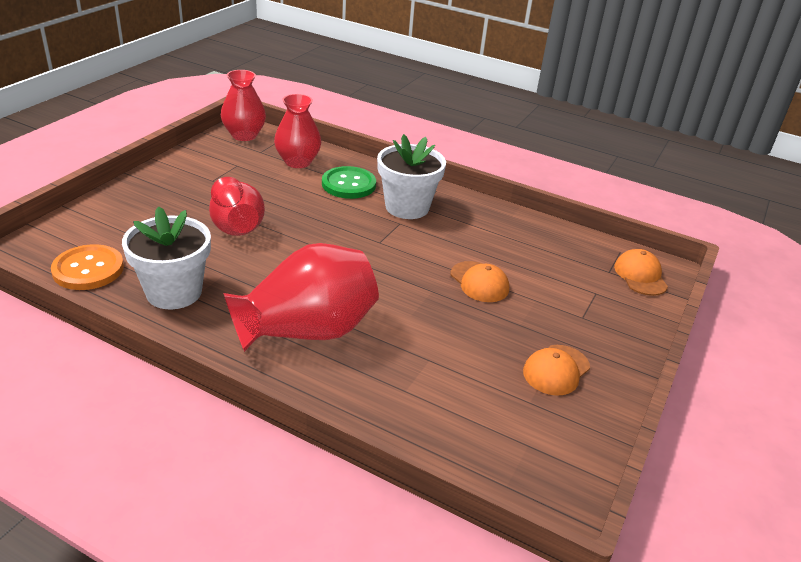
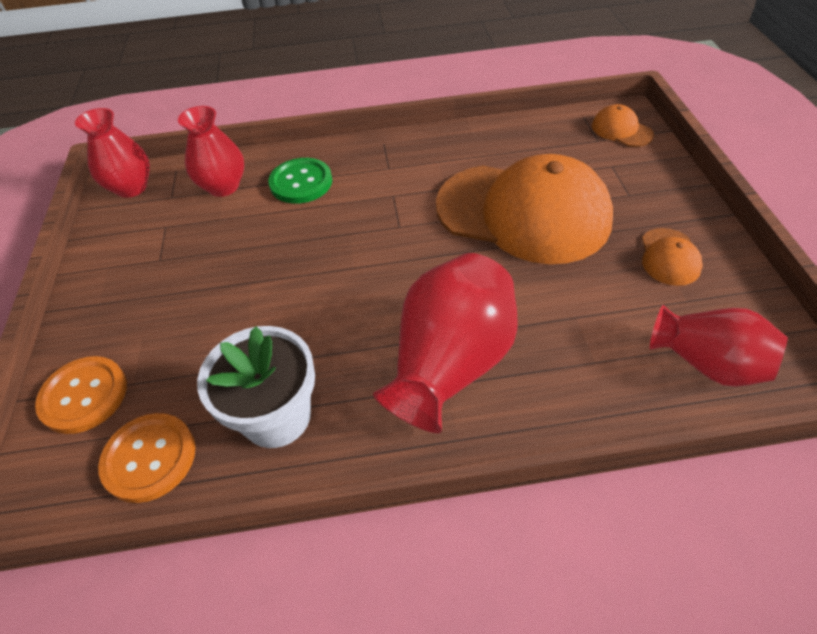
camera: 30 degrees left, 15 degrees up
red vase [209,177,265,236] -> red vase moved to [650,305,788,387]
white flower pot [377,134,446,219] -> none
orange cap [451,261,509,302] -> orange cap [436,154,613,264], size x2.47
none -> orange button [35,356,127,434]

